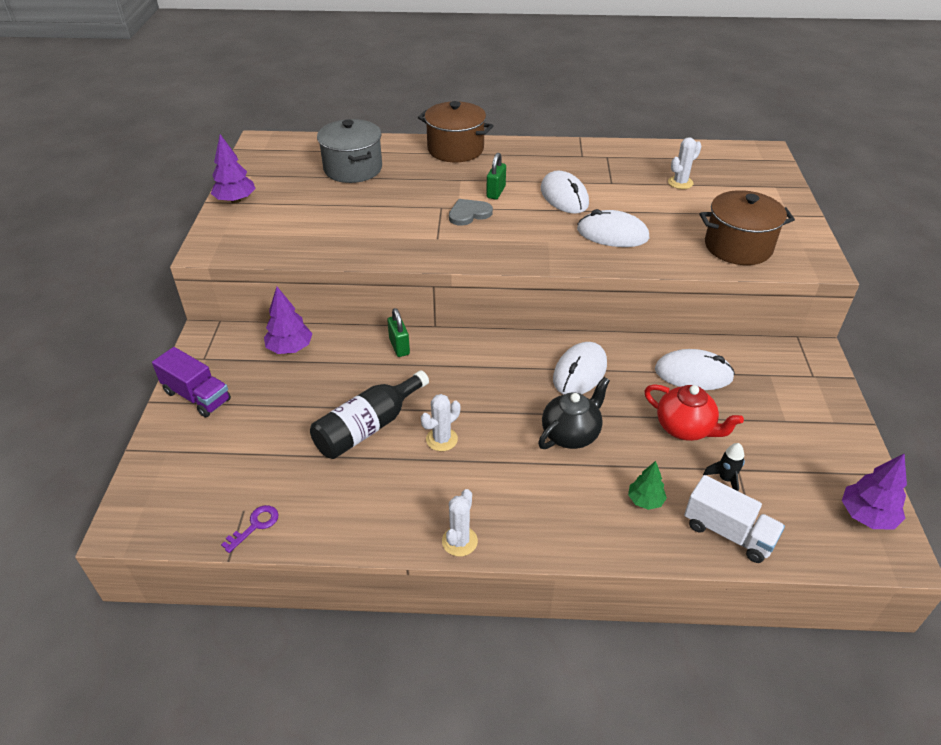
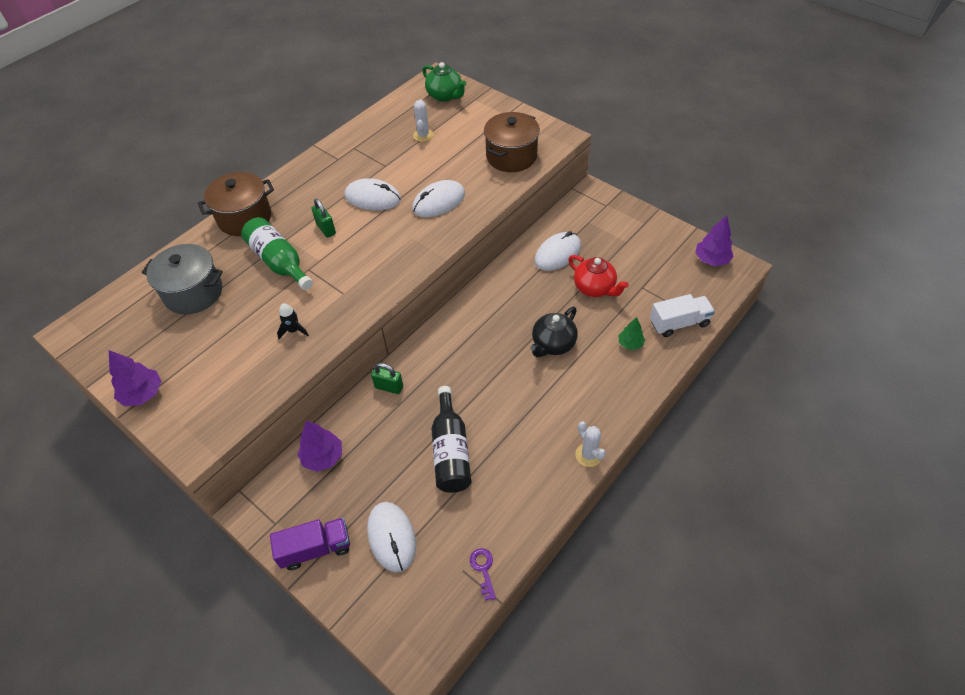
camera: 50 degrees left, 10 degrees up
white cactus [421,394,460,451] -> none
grey heart [449,199,493,226] -> none
black teapot [538,377,610,449] -> black teapot turned 135 degrees counterclockwise [530,307,578,357]
white mouse [553,342,607,395] -> white mouse moved to [367,502,416,572]
red teapot [644,384,744,441] -> red teapot turned 60 degrees clockwise [568,255,629,297]
black rocket [703,443,745,491] -> black rocket moved to [277,303,309,339]
none -> green bottle [241,217,313,290]
none -> green teapot [423,62,467,102]

